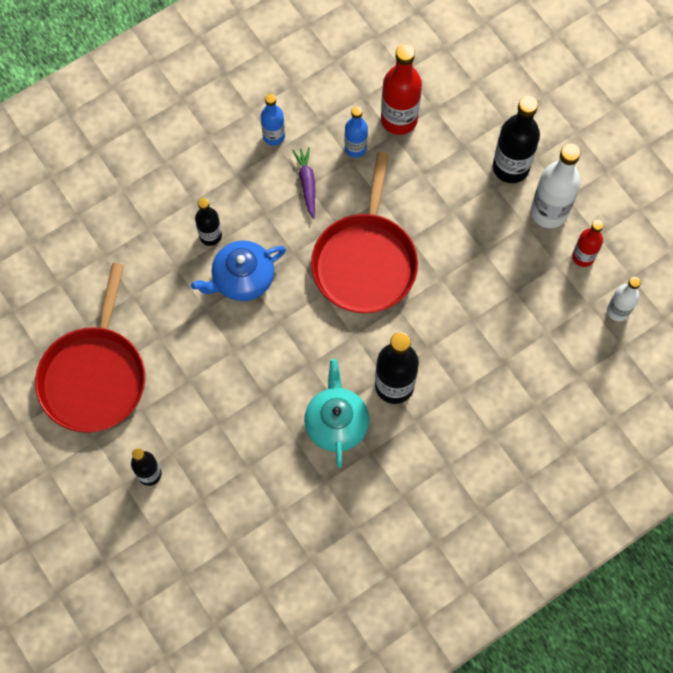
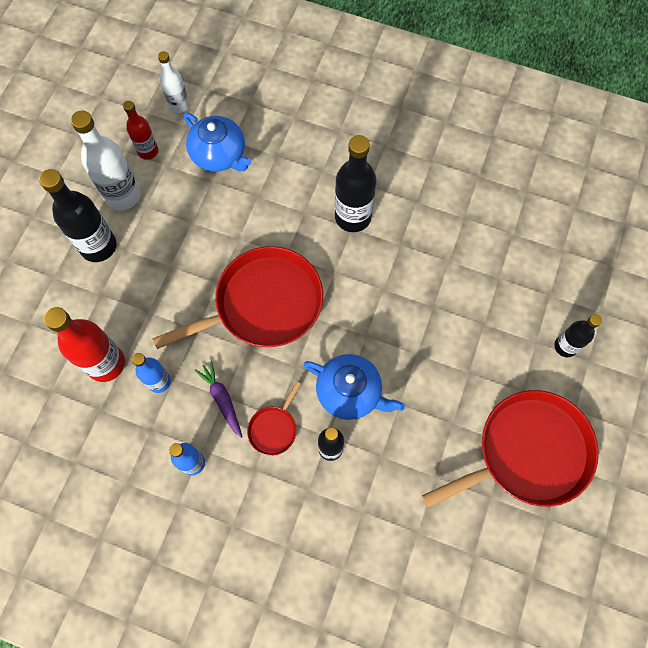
camera: 125 degrees left, 0 degrees up
purple carrot [292,147,315,219] -> purple carrot turned 105 degrees clockwise [195,361,242,438]
turquoise teapot [304,359,369,468] -> none
none -> blue teapot [183,113,251,172]
none -> red pan [247,382,301,456]

